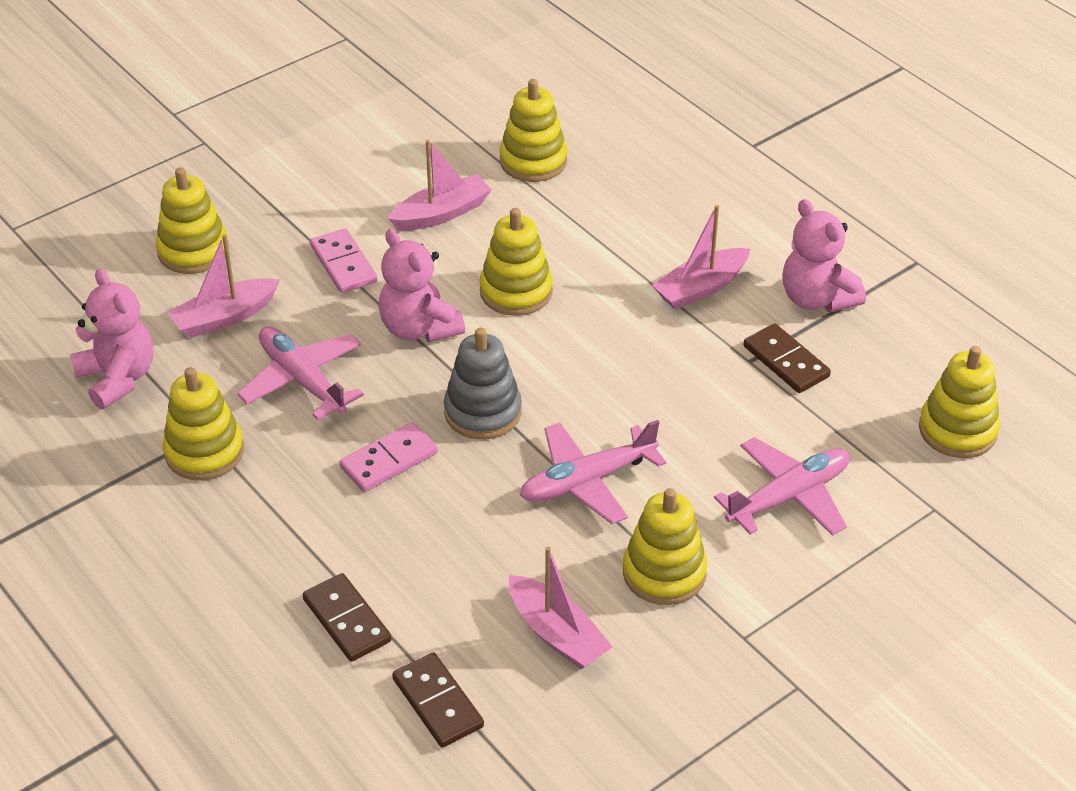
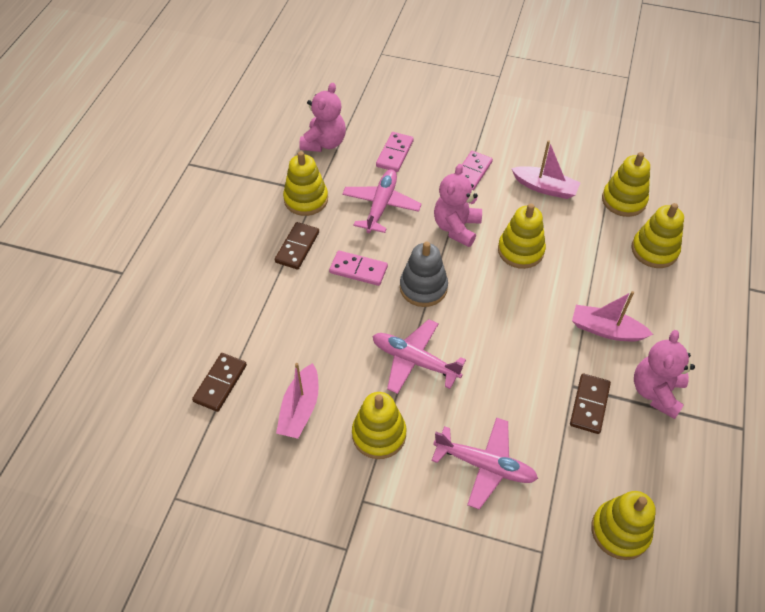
camera: 55 degrees right, 10 degrees up
yellow stacking toy [156,167,229,274] -> yellow stacking toy moved to [631,203,684,268]
pink boat [167,234,280,338] -> pink domino [376,132,414,172]
brown domino [303,573,392,662] -> brown domino moved to [275,222,319,269]

